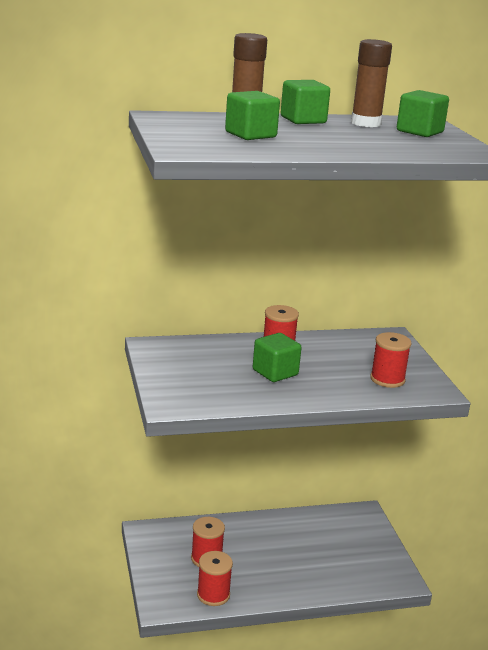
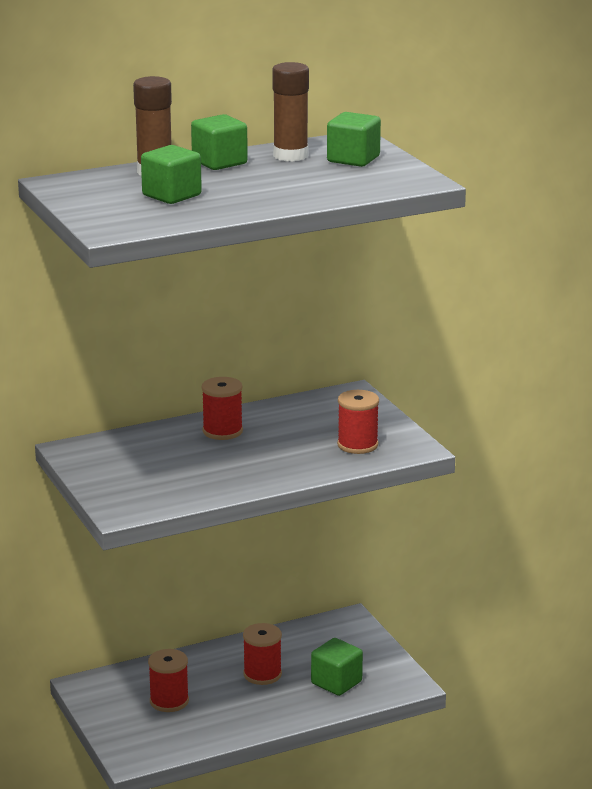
camera: 10 degrees left, 0 degrees up
red spool [197,551,233,606] -> red spool moved to [243,623,282,685]
green cube [253,333,302,382] -> green cube moved to [311,638,363,696]

